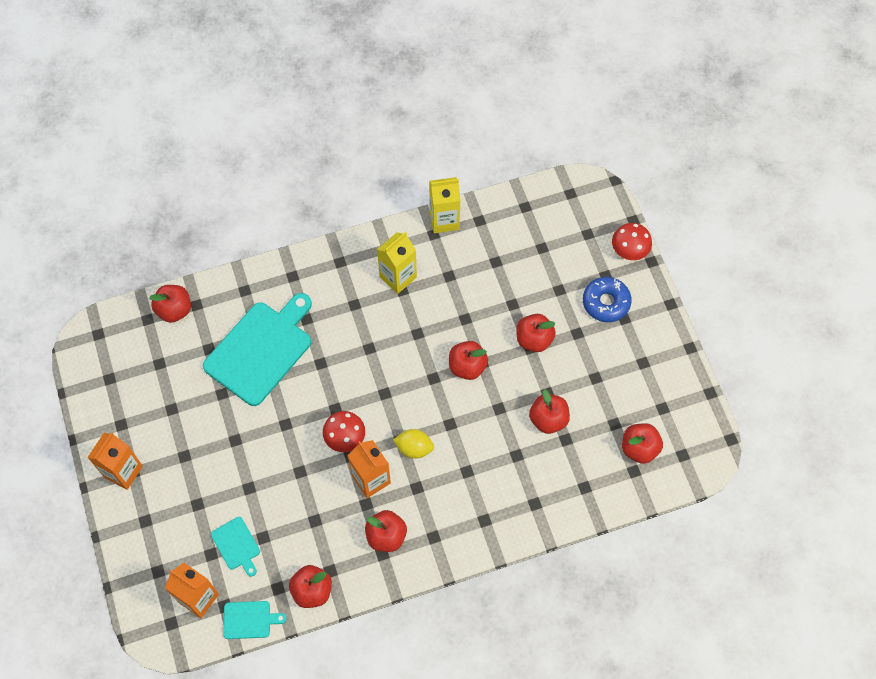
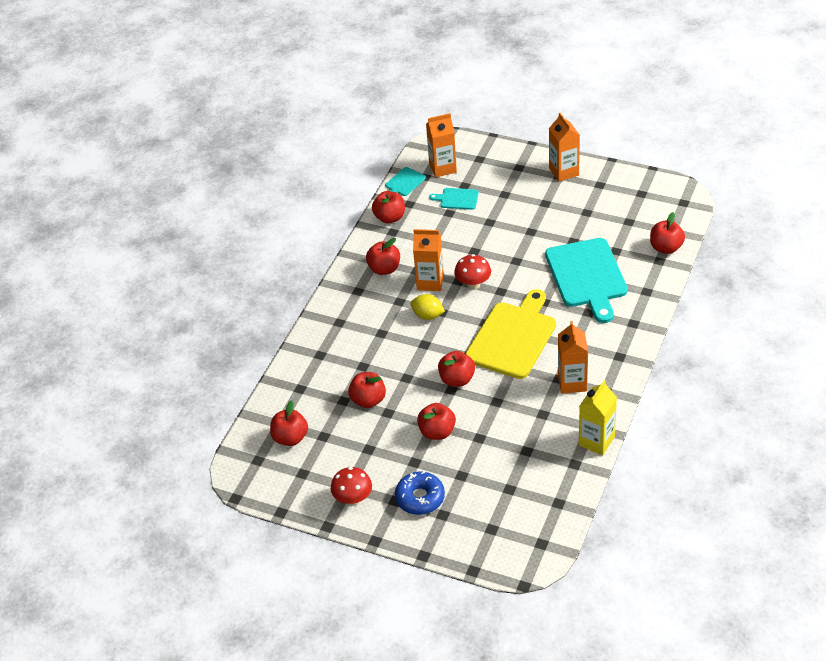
camera: 135 degrees right, 20 degrees down
yellow carton [377,232,417,294] -> orange carton [558,321,588,394]
yellow lemon [393,429,434,459] -> yellow lemon turned 60 degrees clockwise [410,294,445,320]
red mushroom [612,223,652,260] -> red mushroom moved to [331,467,372,506]
none -> yellow cutting board [465,289,556,379]

